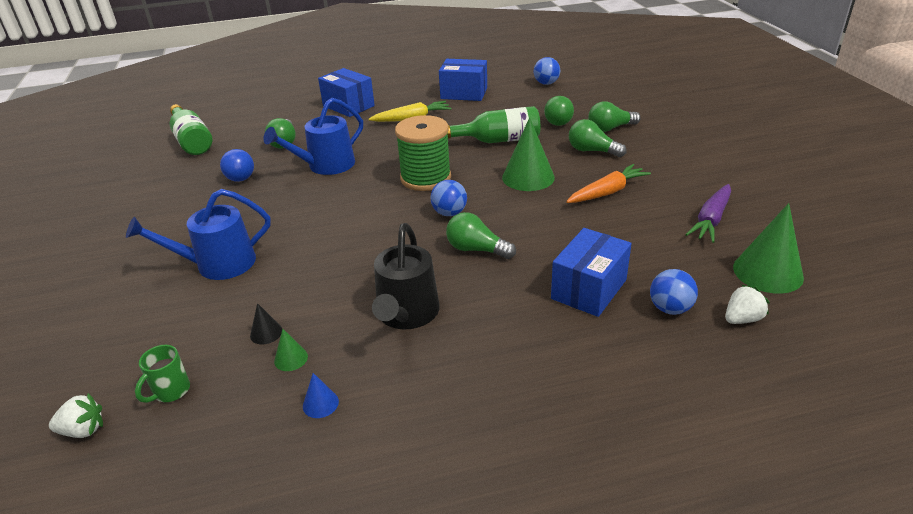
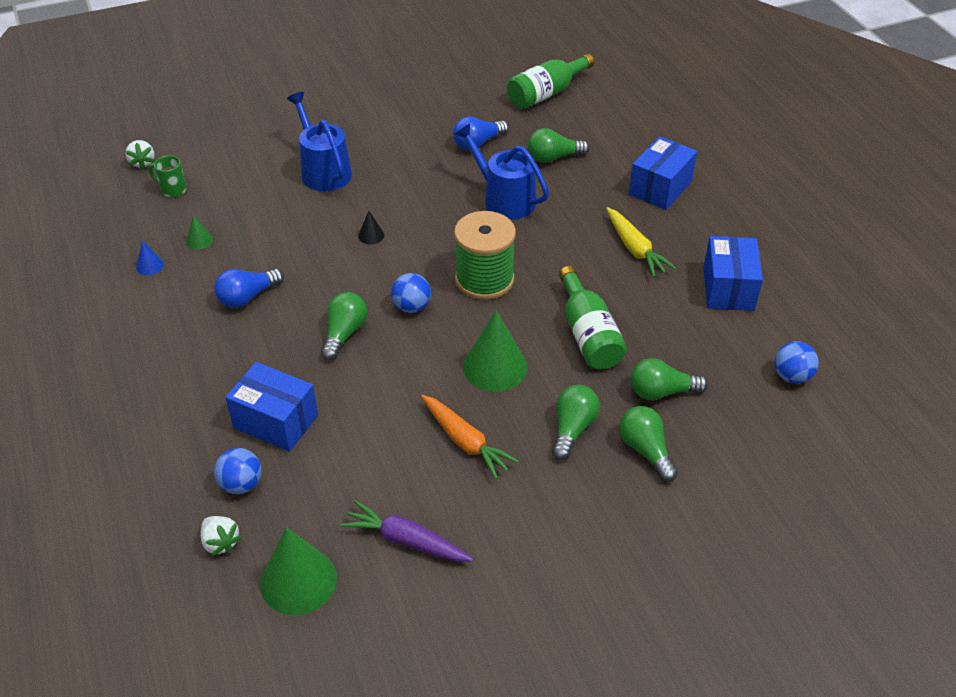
camera: 80 degrees right, 10 degrees up
black cone [250,303,282,344] -> black cone moved to [358,211,384,244]
black watering can [372,223,440,329] -> blue light bulb [214,269,284,308]

